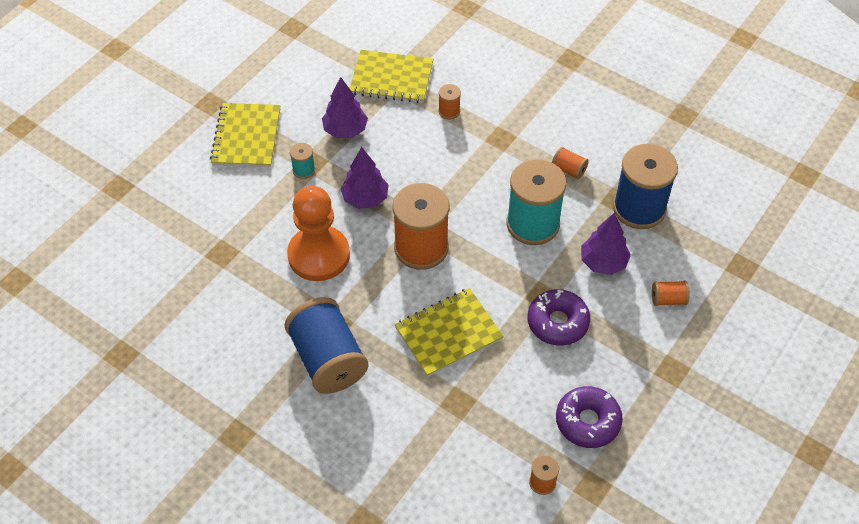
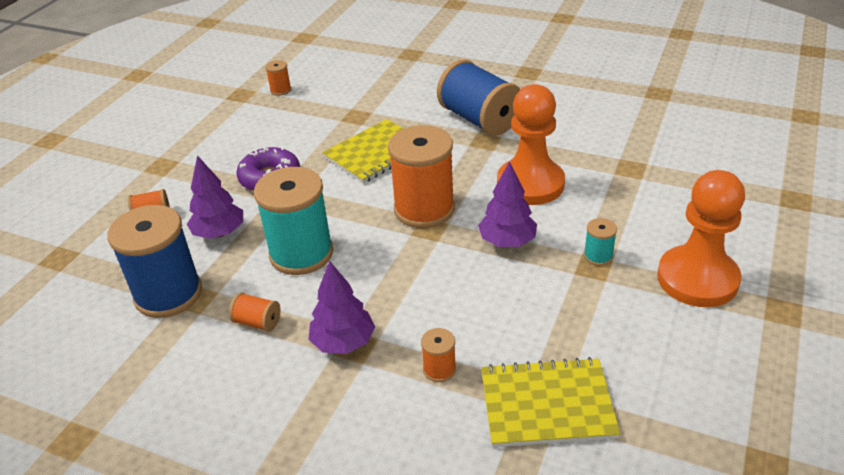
camera: 170 degrees right, 15 degrees down
yellow notebook [210,103,281,167] -> orange pawn [657,170,745,307]
purple tree [322,77,368,138] -> purple tree moved to [309,260,375,354]
purple donut [556,386,623,448] -> none

